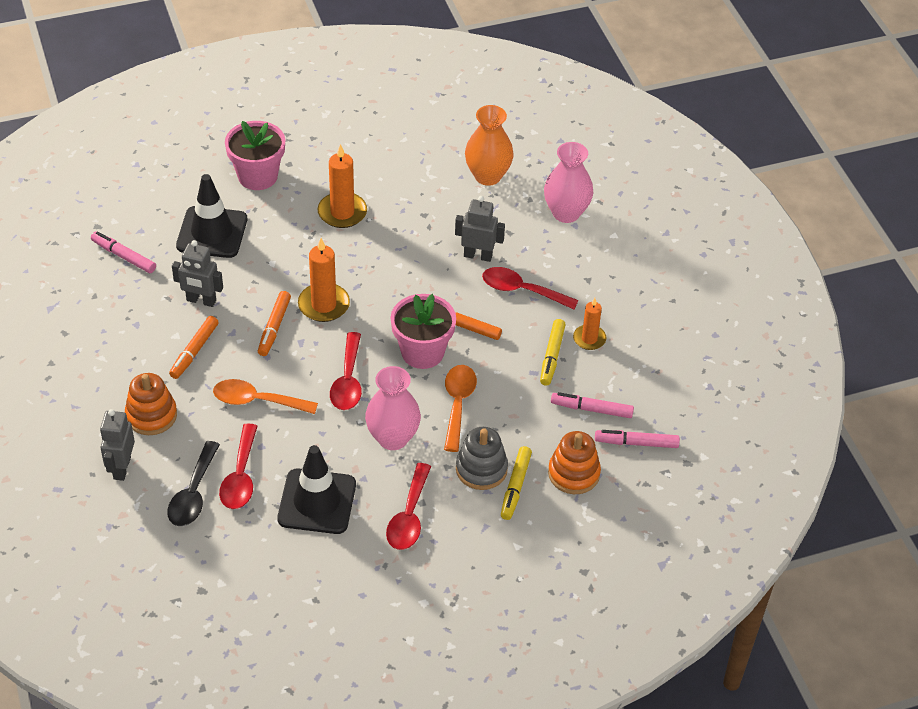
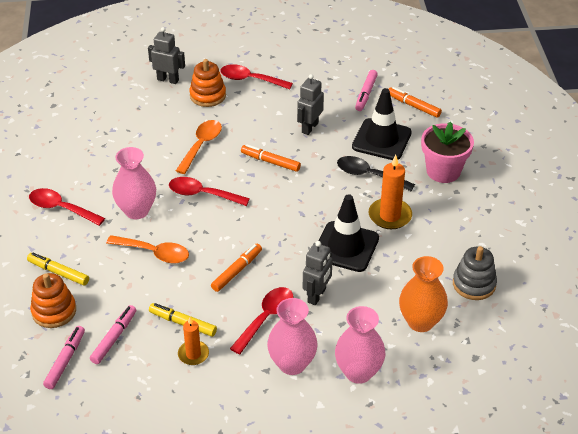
camera: 105 degrees right, 5 degrees down
pink marker [91,231,156,273] -> pink marker turned 150 degrees clockwise [355,70,378,111]
black spoon [167,441,220,526] -> black spoon moved to [337,156,415,191]
orange marker [169,316,219,379] -> orange marker moved to [389,87,442,118]
red spoon [219,424,258,509] -> red spoon moved to [220,64,293,89]
black traffic cone [277,445,356,534] -> black traffic cone moved to [319,194,379,272]
orange candle [298,238,350,322] -> none
pink flower pot [391,294,456,369] -> none
grey stacking toy [456,427,508,490] -> grey stacking toy moved to [453,246,497,300]
none -> pink vase [267,298,318,375]

